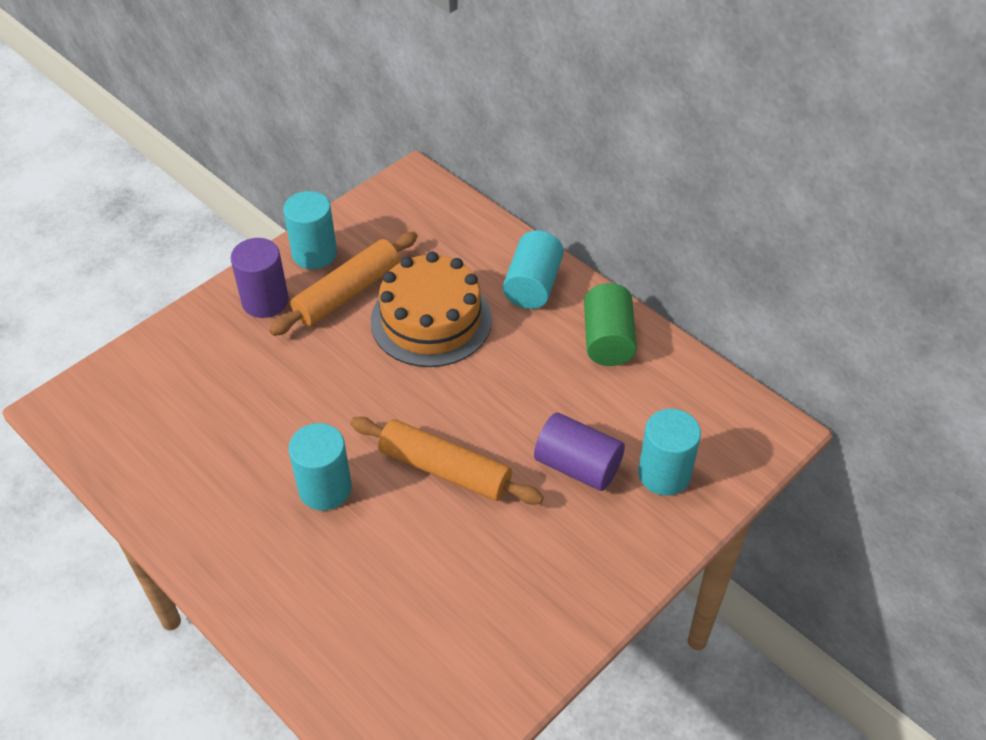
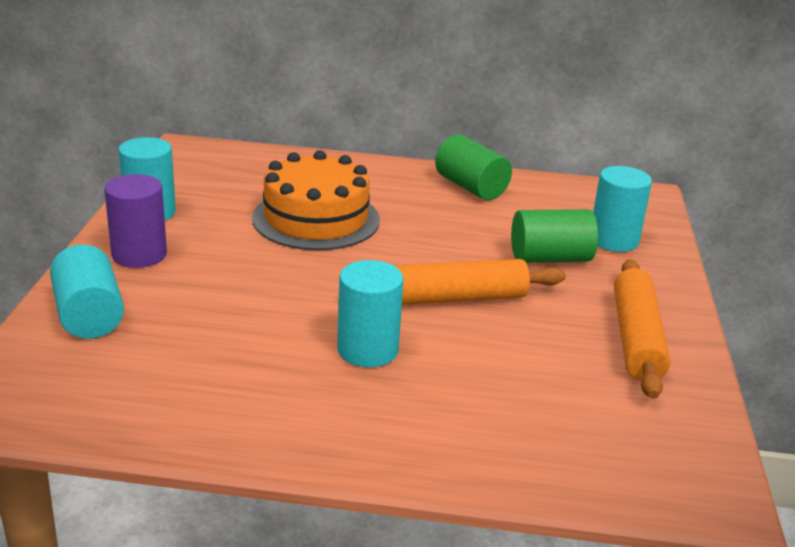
camera: 40 degrees left, 20 degrees down
orange rolling pin [269,232,418,336] -> orange rolling pin moved to [614,259,670,399]
turquoise cylinder [503,230,564,309] -> turquoise cylinder moved to [50,245,124,339]
purple cylinder [534,413,625,491] -> green cylinder [511,209,598,263]

